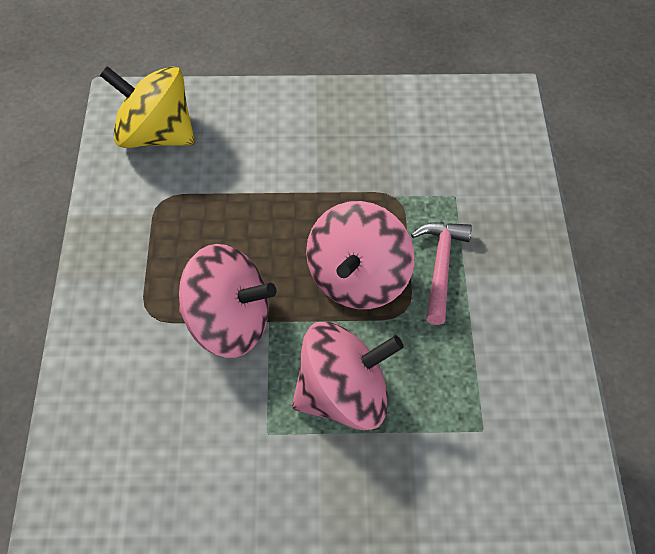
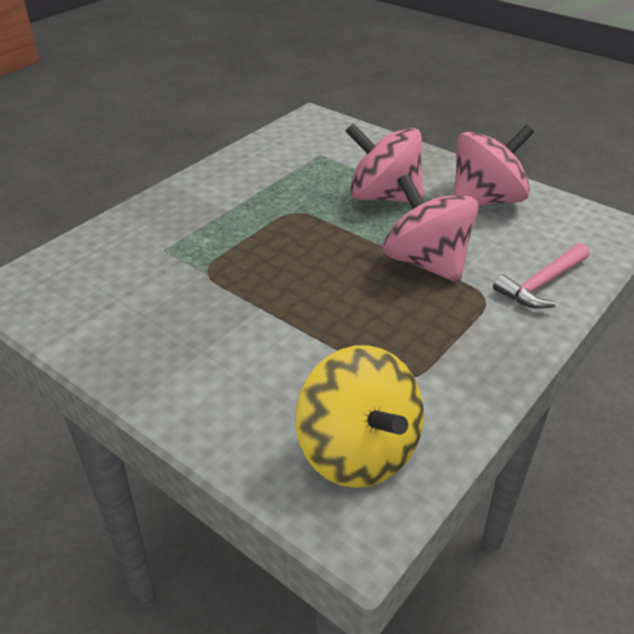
camera: 140 degrees left, 15 degrees down
pink spinning top [306,201,415,309] -> pink spinning top moved to [454,125,534,206]
pink hammer [411,222,472,325] -> pink hammer moved to [493,243,590,309]

